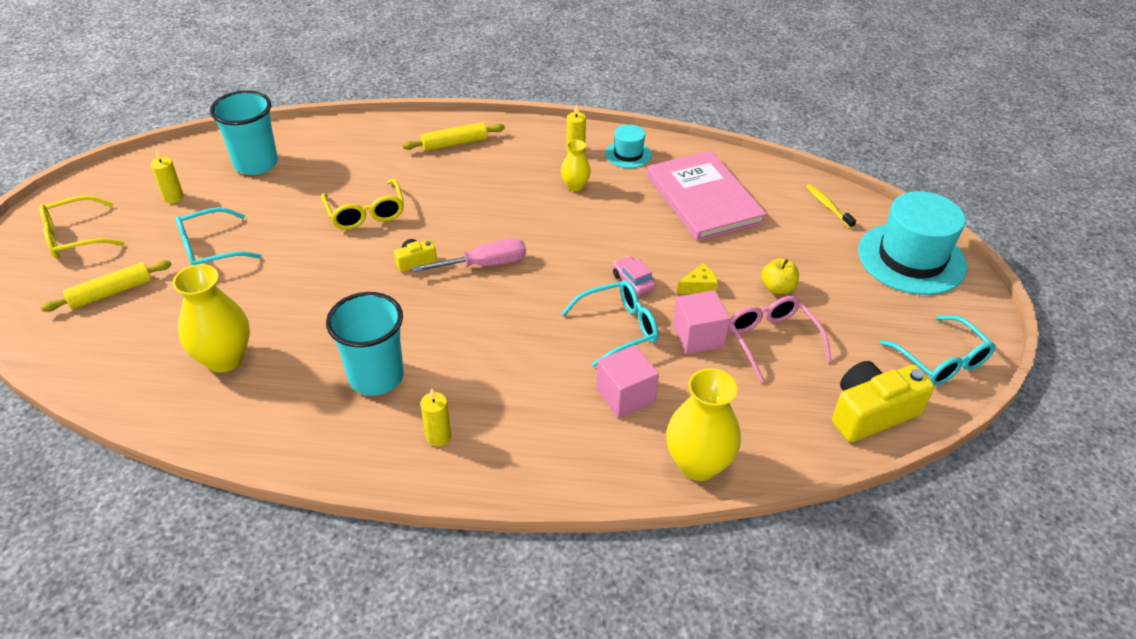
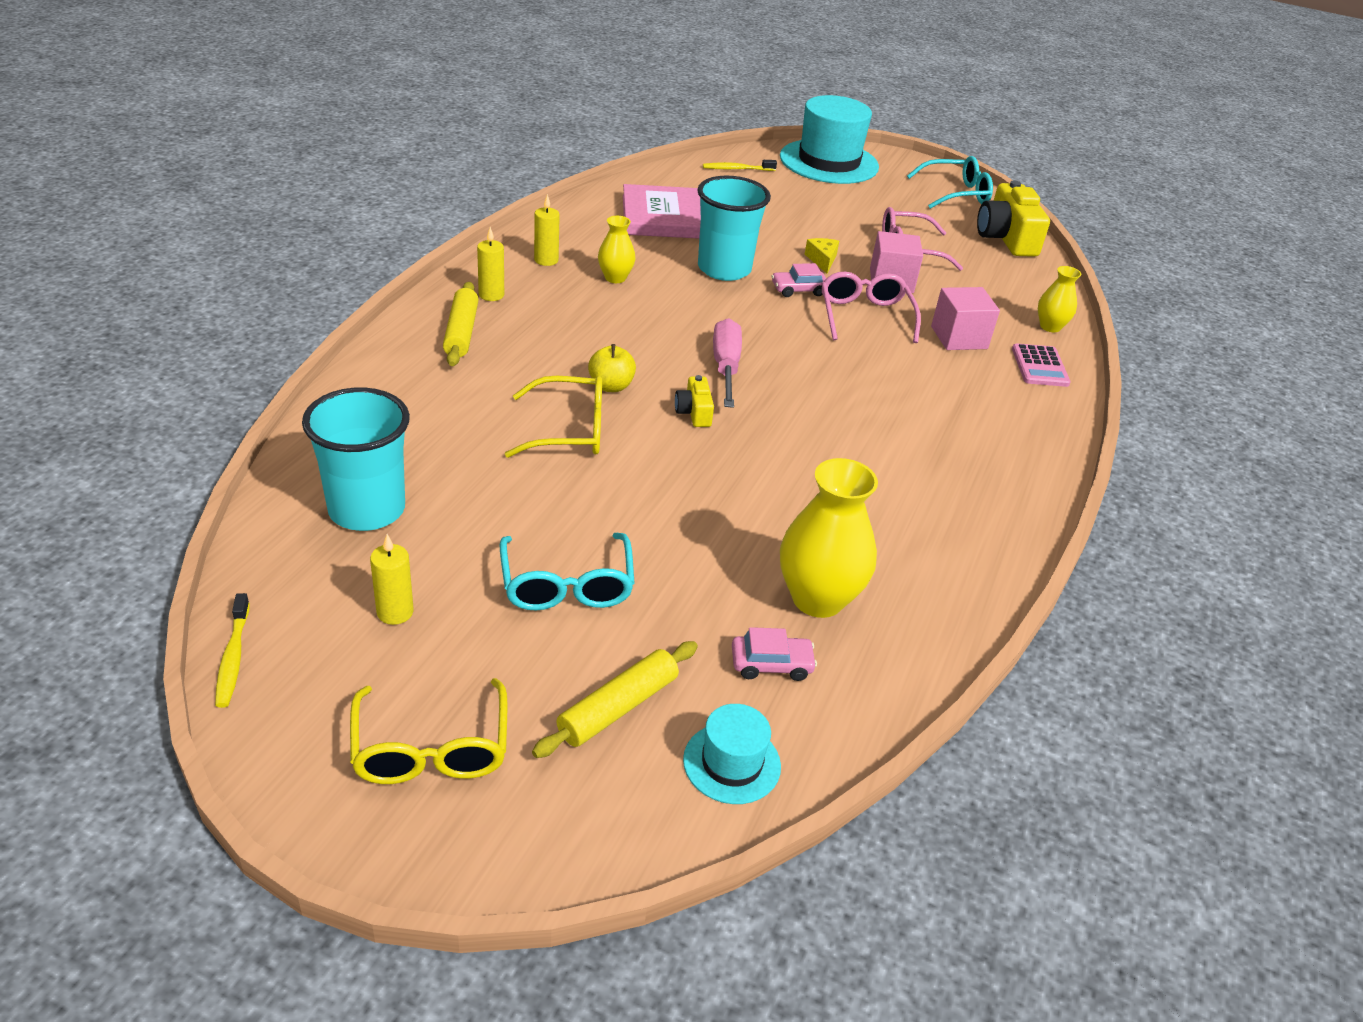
camera: 75 degrees left, 5 degrees down
yellow rolling pin [41,260,172,312] -> yellow rolling pin turned 60 degrees clockwise [532,641,698,758]
turquoise cup [326,292,404,395] -> turquoise cup moved to [697,176,771,281]
yellow candle [421,389,451,446] -> yellow candle moved to [477,227,504,301]
turquoise glasses [561,280,658,367] -> pink glasses [821,272,921,343]
turquoise hat [605,124,652,168] -> turquoise hat moved to [683,704,781,804]
yellow vase [666,368,741,481] -> yellow vase [1038,266,1081,332], size x0.55
yellow apple [761,258,799,294] -> yellow apple moved to [588,344,636,392]
none -> yellow toothbrush [215,593,250,708]
none -> pink car [732,627,817,681]
none -> pink calculator [1012,343,1071,387]

